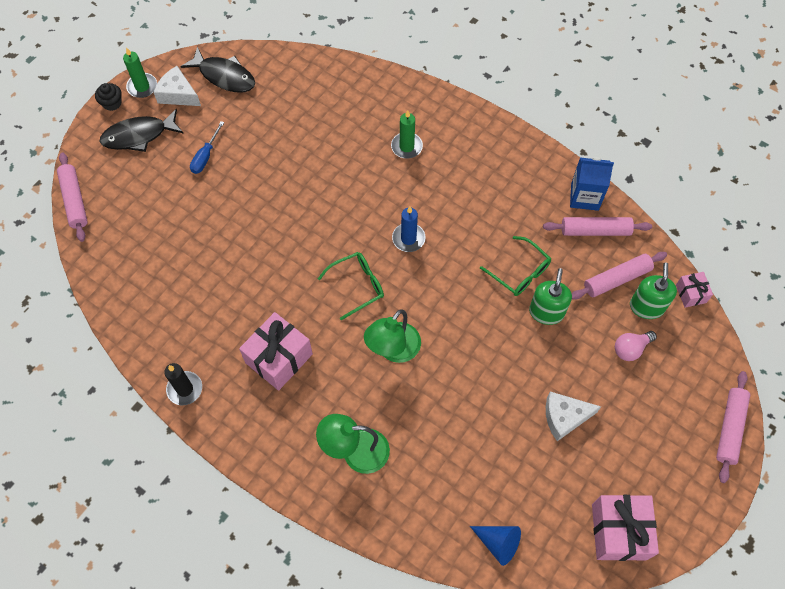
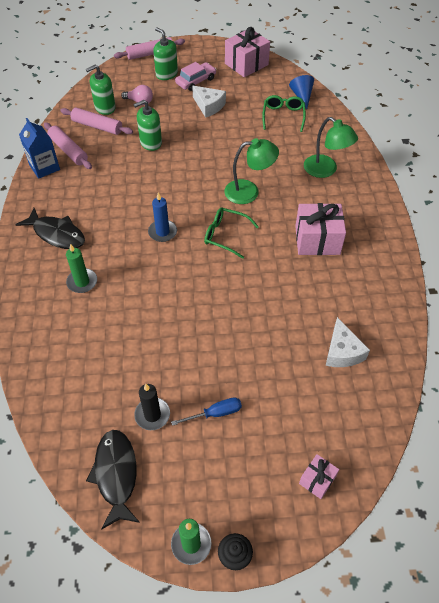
camera: 130 degrees left, 10 degrees down
pink rolling pin [57,153,88,242] -> none
black fish [100,109,184,152] -> black fish moved to [15,208,85,249]
white cheese [154,66,201,106] -> white cheese moved to [326,317,370,367]
black candle [164,363,202,405] -> black candle moved to [134,384,170,430]
green glasses [480,236,551,296] -> green glasses moved to [262,95,306,132]
pink gift [676,272,713,308] -> pink gift moved to [299,454,339,499]
none -> green soap dispenser [153,27,178,80]
none -> pink car [175,62,216,91]

